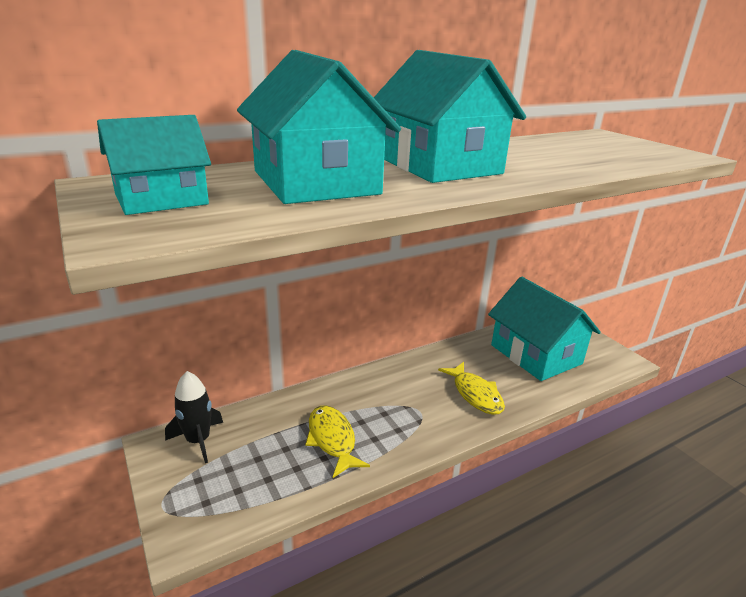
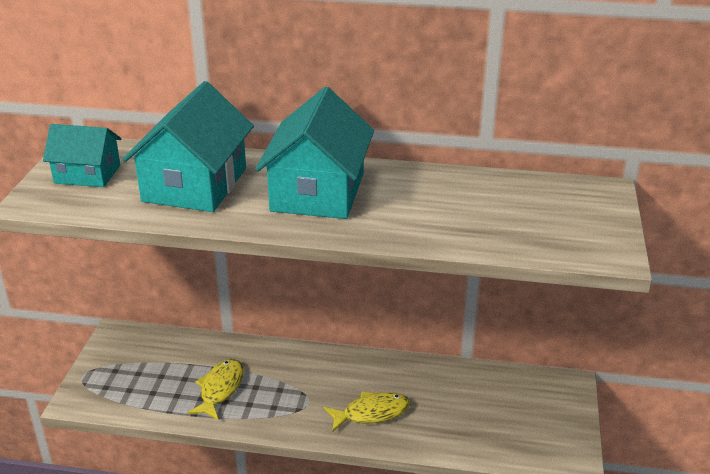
camera: 40 degrees right, 5 degrees up
black rocket [165,371,223,463] -> none
yellow fish [438,362,505,415] -> yellow fish turned 120 degrees counterclockwise [324,392,411,432]
turquoise house [488,277,601,381] -> none

